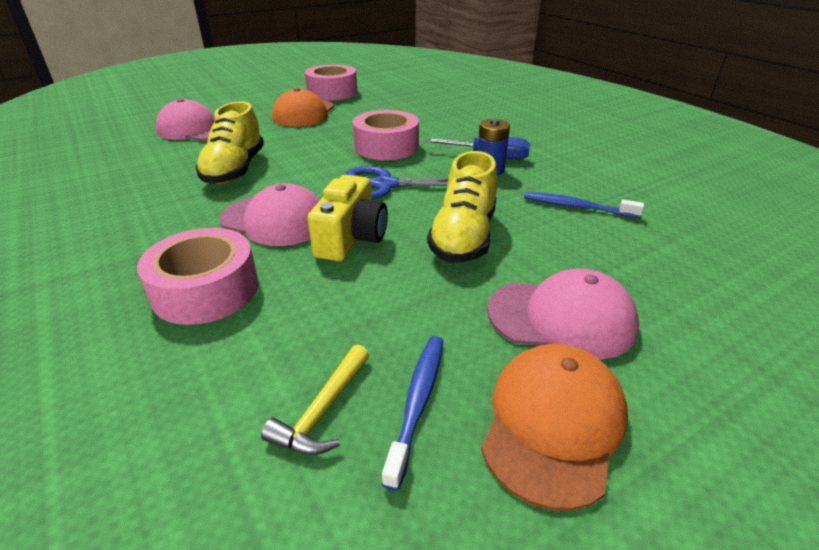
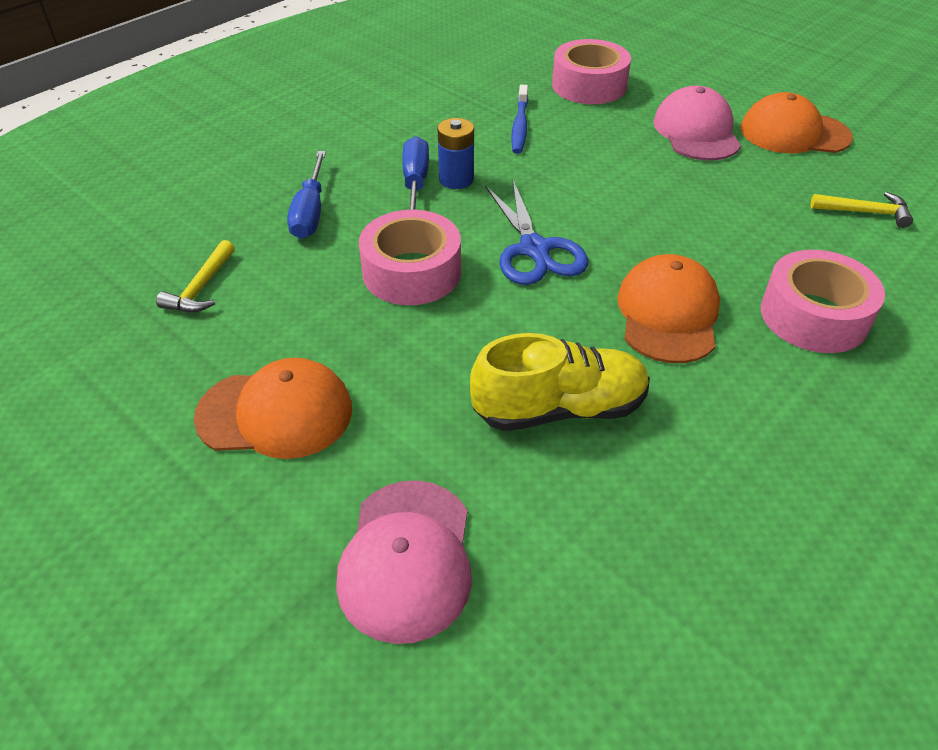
camera: 105 degrees left, 10 degrees up
pink cap [220,183,320,246] -> orange cap [617,254,720,363]
pink tape [305,64,357,101] -> pink tape moved to [552,39,631,104]
yellow camera [307,175,388,261] -> none
blue toothbrush [382,336,443,491] -> none
yellow shoe [427,151,497,263] -> none
none -> yellow hammer [156,240,235,312]
none -> blue screwdriver [287,151,326,239]

